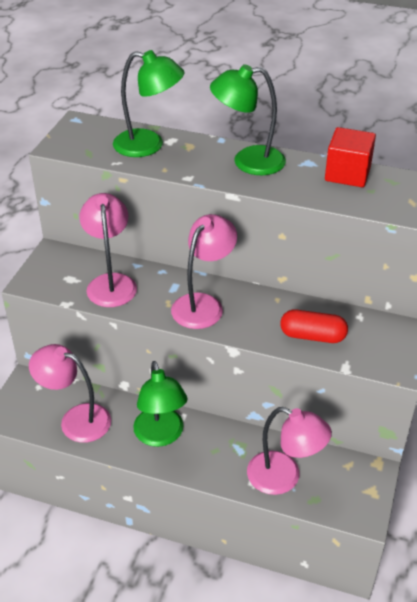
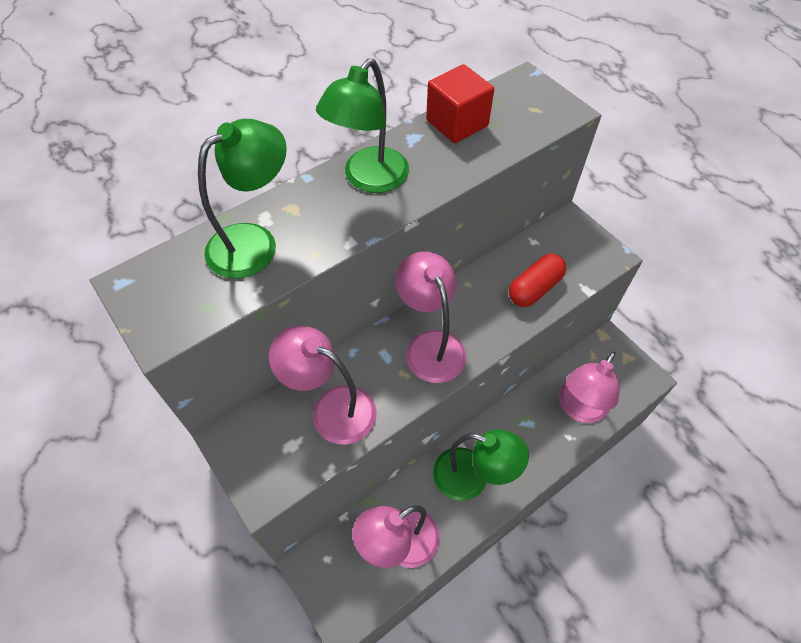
camera: 55 degrees left, 15 degrees up
pink lamp [247,407,332,495] -> pink lamp turned 150 degrees clockwise [559,351,620,423]

